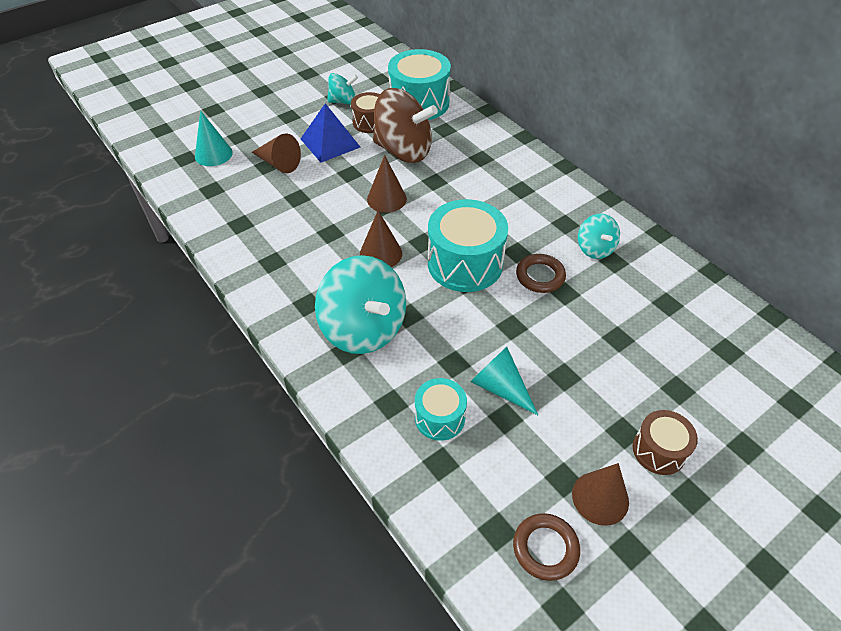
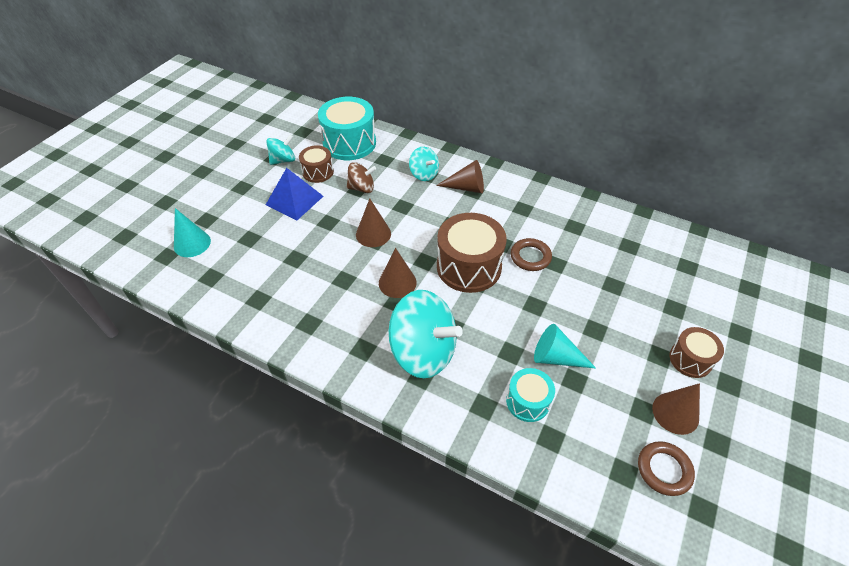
camera: 25 degrees left, 0 degrees up
brown cone [252,133,301,173] -> brown cone moved to [436,160,484,193]
brown spinning top [373,88,438,163] -> brown spinning top [347,162,376,193], size x0.52
turquoise drum [428,199,508,292] -> brown drum [437,213,507,293]
turquoise spinning top [578,214,620,259] -> turquoise spinning top moved to [409,147,439,181]

